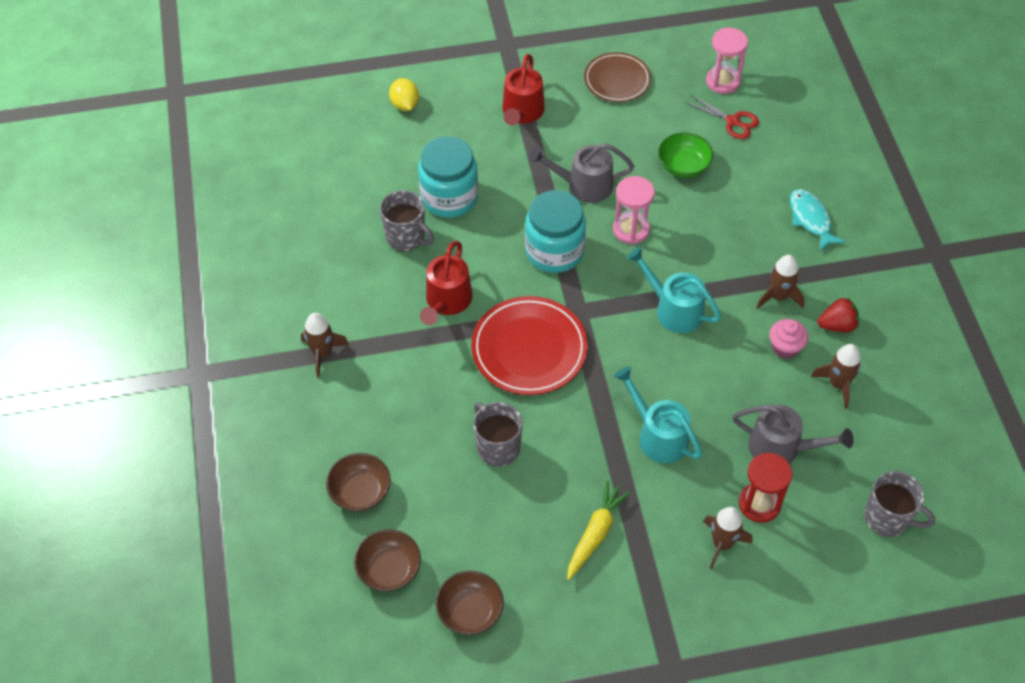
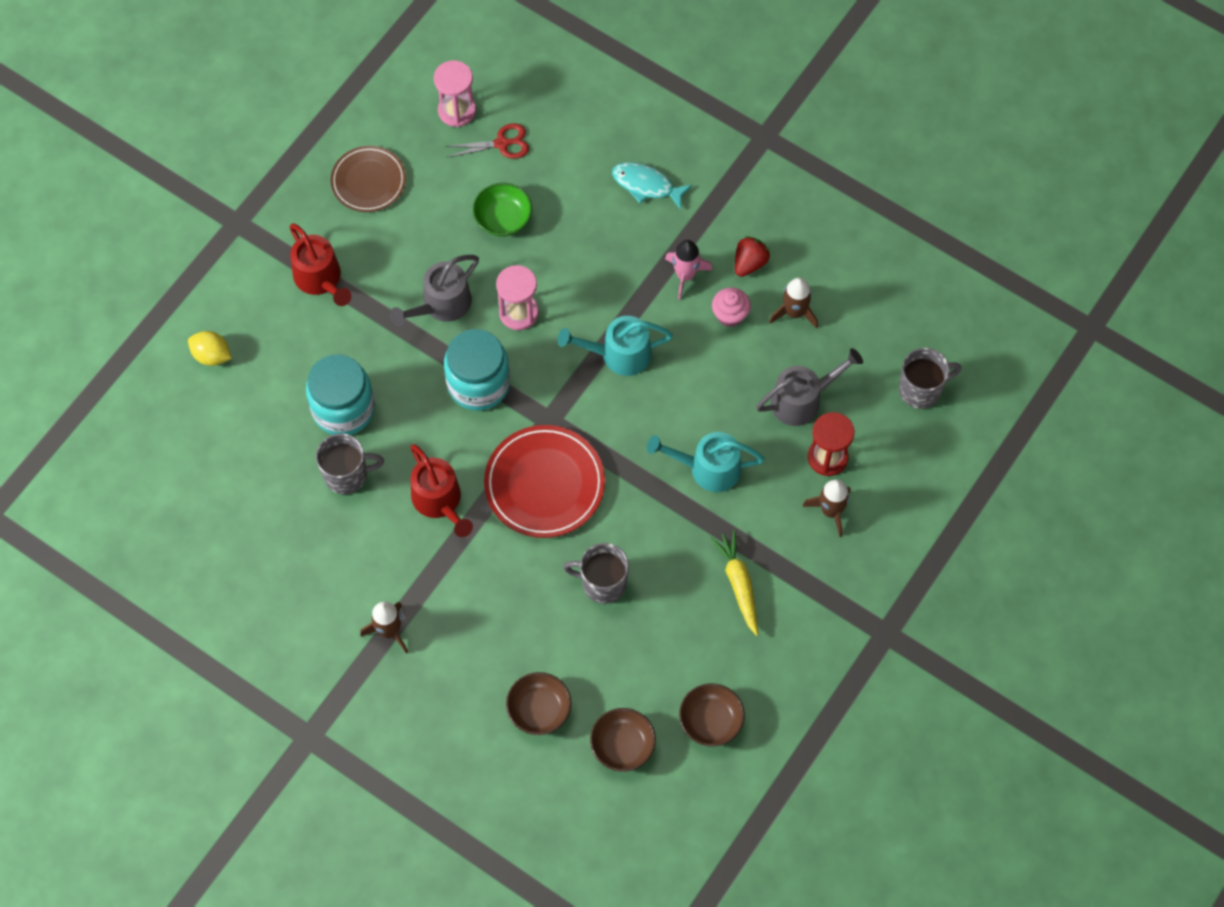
camera: 45 degrees left, 10 degrees up
brown rocket [756,255,805,309] -> pink rocket [665,240,712,300]

